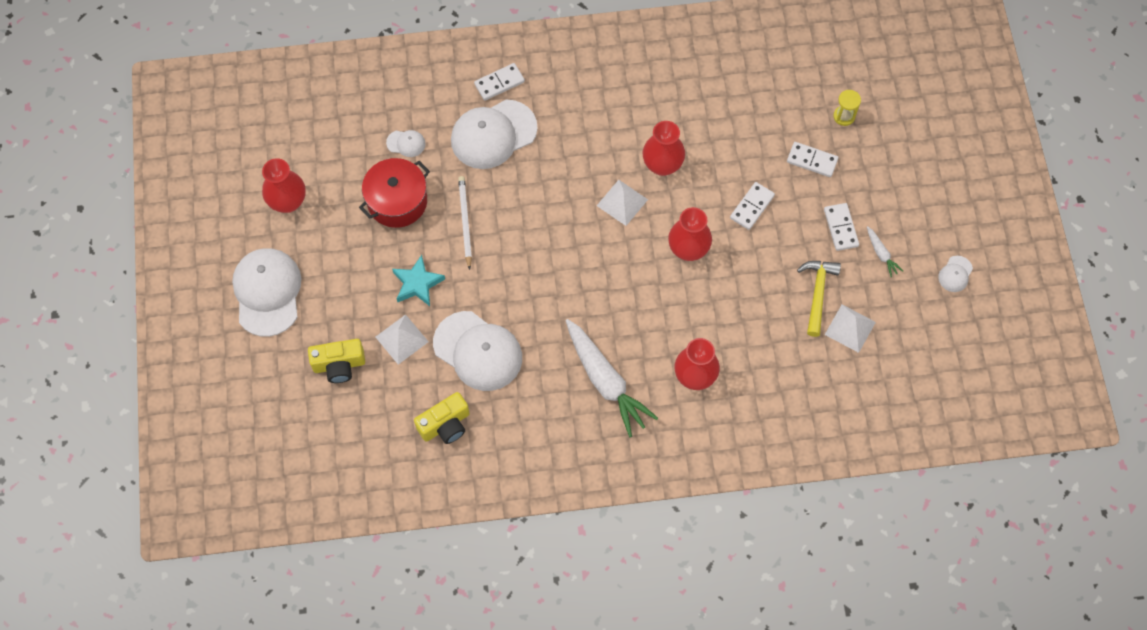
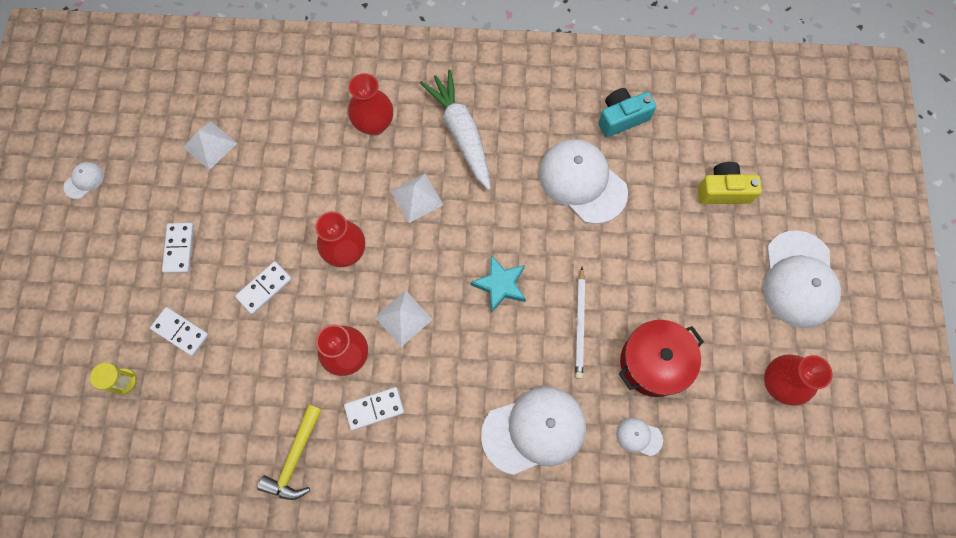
camera: 170 degrees left, 5 degrees up
white pyramid [376,314,429,365] -> white pyramid moved to [391,174,443,223]
turquoise star [392,255,445,306] -> turquoise star moved to [470,255,526,313]
yellow camera [414,392,470,444] -> turquoise camera [598,88,656,137]
white domino [474,63,525,101] -> white domino moved to [344,387,404,431]
yellow hammer [797,261,841,337] -> yellow hammer moved to [257,404,322,500]
white carrot [867,226,903,277] -> none

